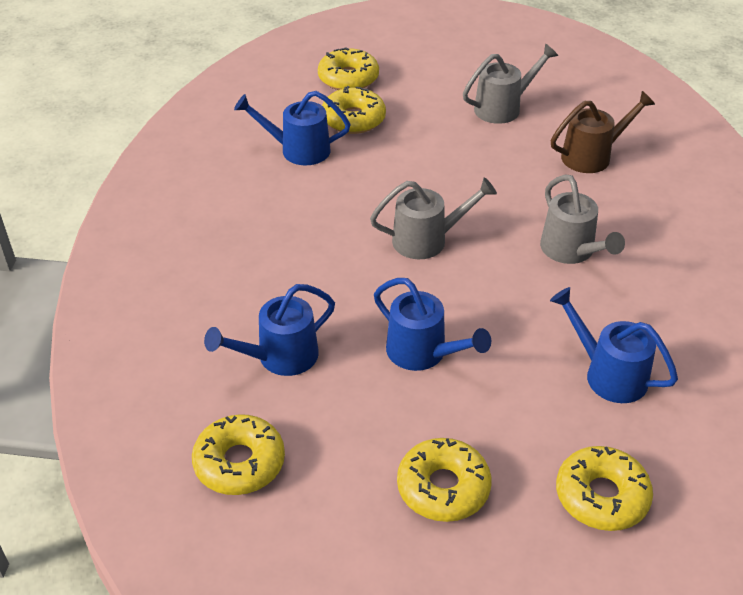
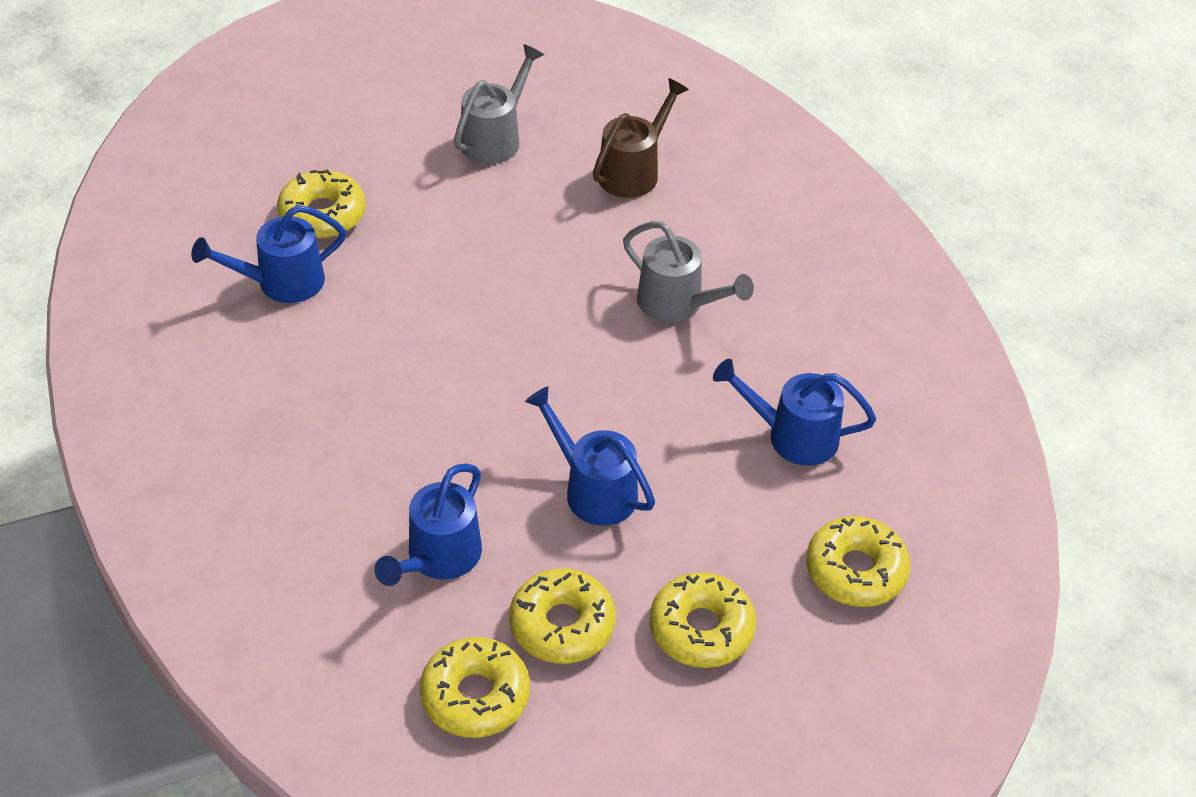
camera: 30 degrees left, 5 degrees up
yellow donut [318,47,379,90] -> yellow donut moved to [509,568,616,664]
grey watering can [370,177,497,259] -> none
blue watering can [374,278,491,371] -> blue watering can turned 150 degrees counterclockwise [525,386,655,525]

